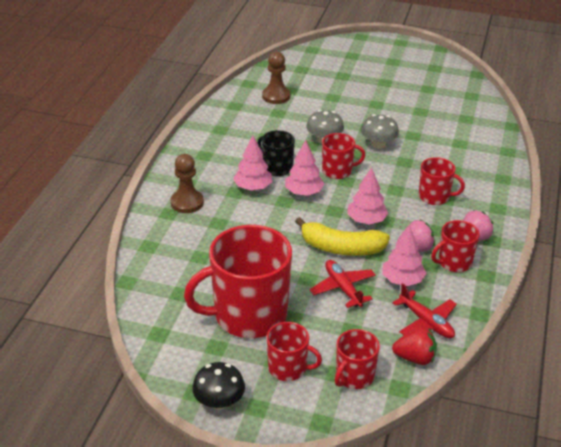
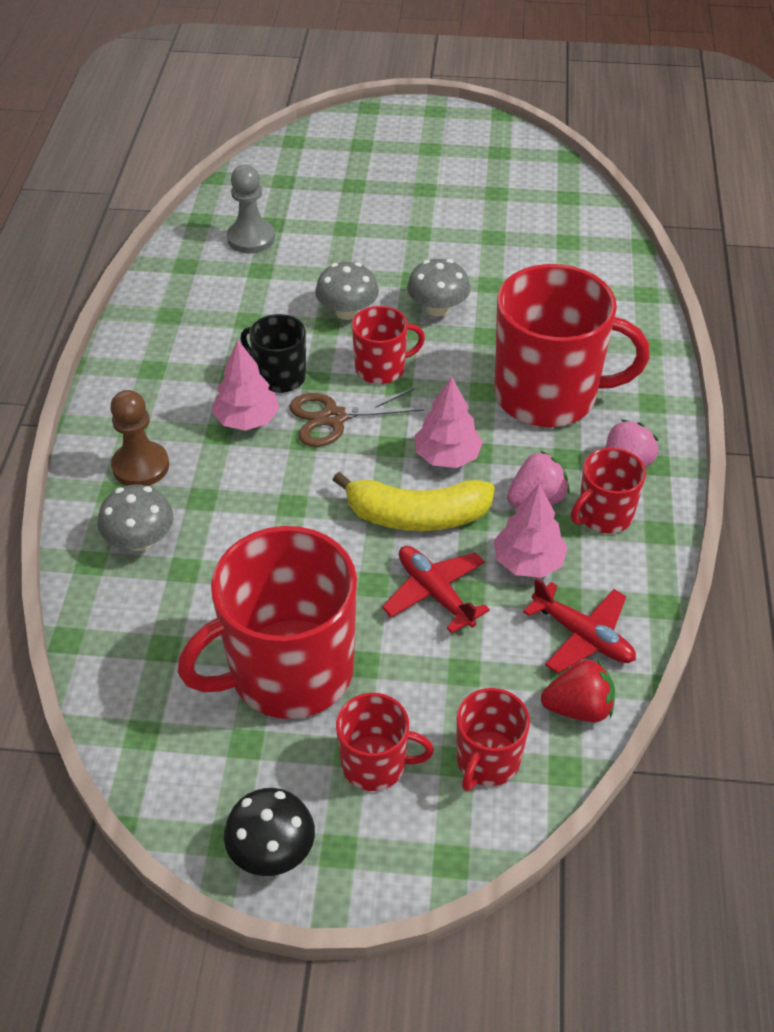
camera: 10 degrees left, 10 degrees up
brown pawn [262,52,290,104] -> grey pawn [227,165,275,253]
pink tree [285,140,324,196] -> brown scissors [289,388,424,447]
red mug [419,157,465,205] -> red mug [494,264,649,427], size x2.01
none -> grey mushroom [98,485,173,551]

